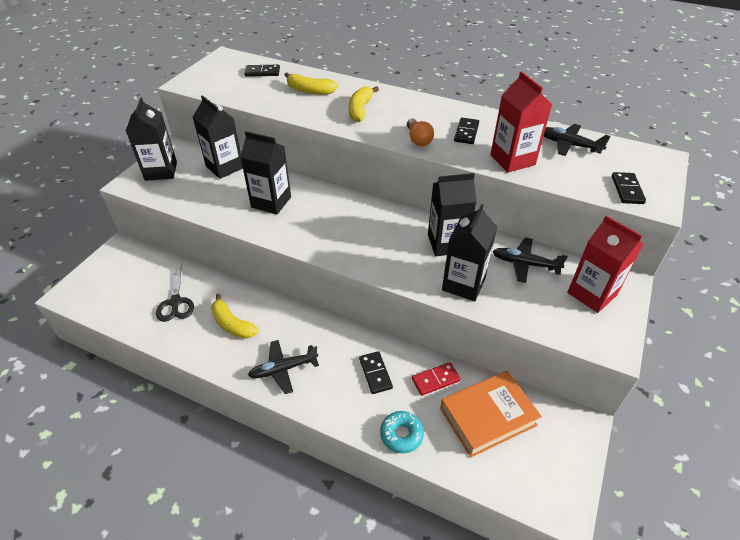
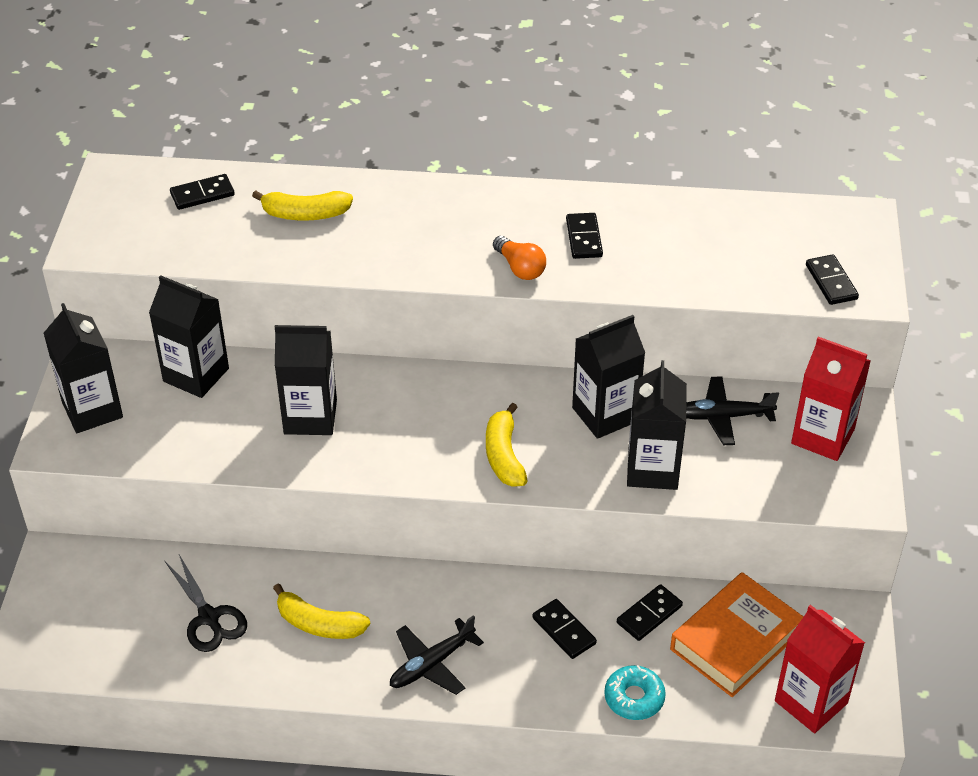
camera: 20 degrees left, 0 degrees up
yellow banana [349,86,379,122] -> yellow banana moved to [486,403,528,487]
red domino [412,362,460,396] -> black domino [617,584,683,641]
red carton [490,71,552,173] -> red carton moved to [775,605,865,733]
black plane [544,124,610,156] -> none

